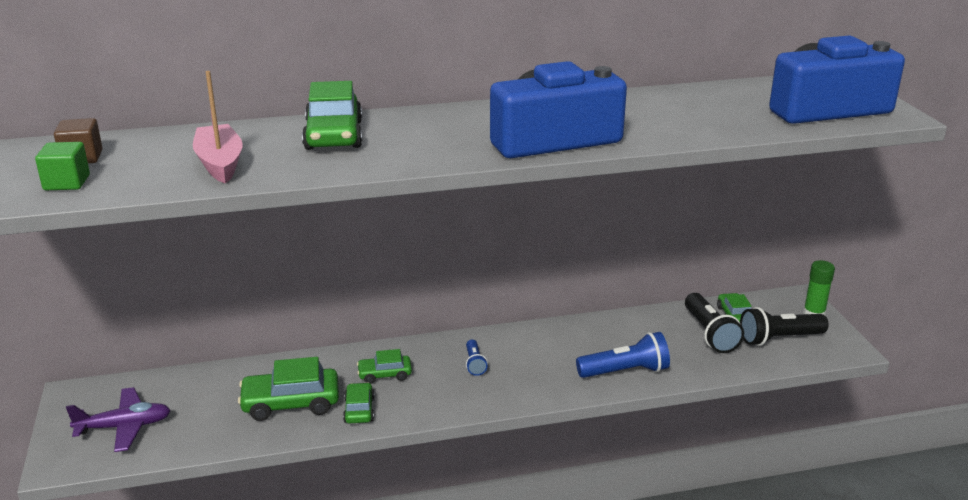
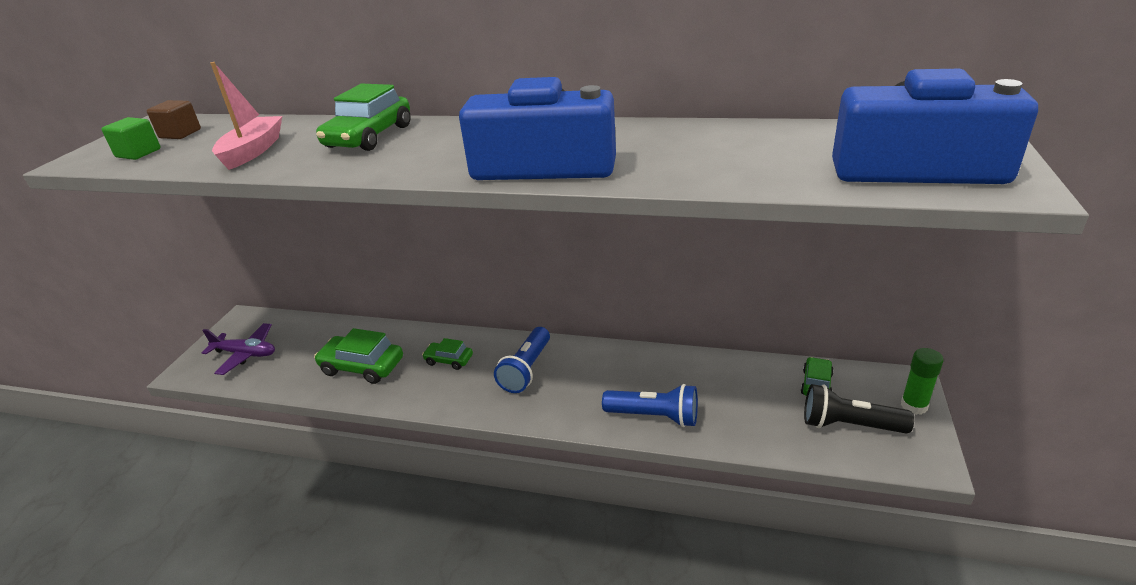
camera: 30 degrees right, 5 degrees up
green car [343,383,375,423] -> none
blue flashlight [466,340,488,376] -> blue flashlight [494,327,550,393], size x1.83
black flashlight [685,293,744,353] -> none

